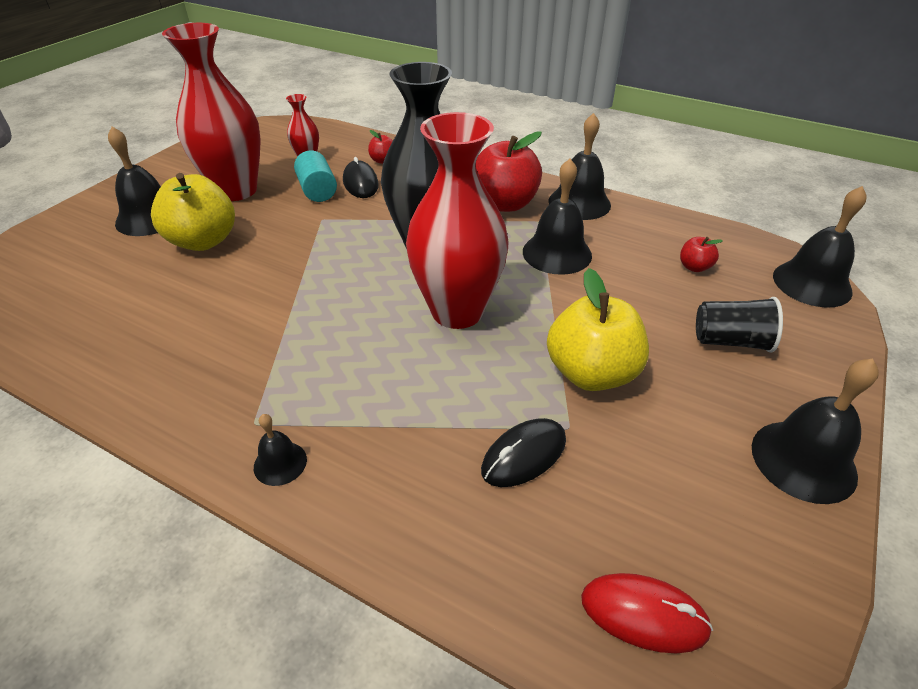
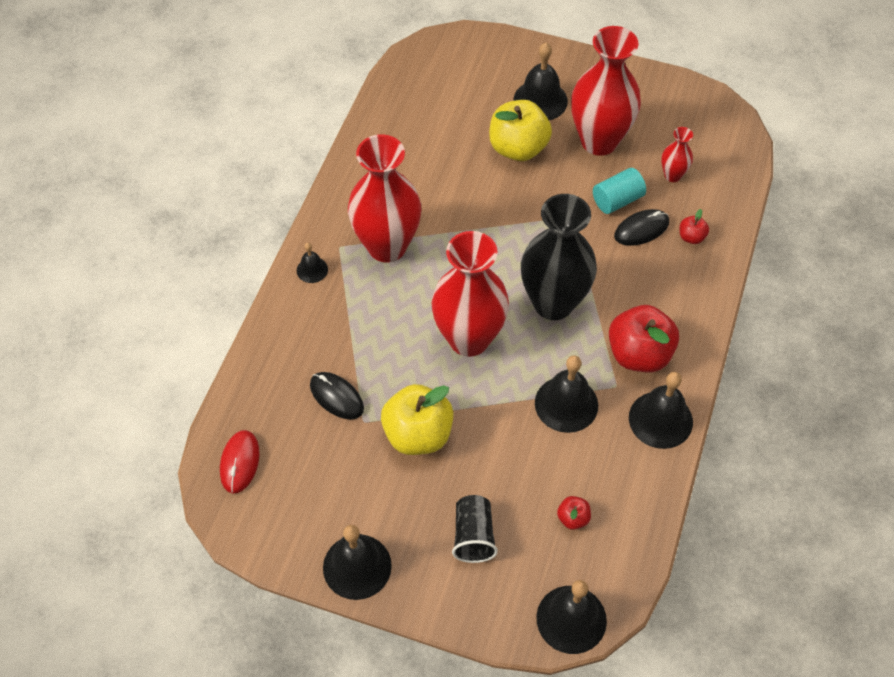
camera: 80 degrees right, 15 degrees up
none -> red vase [348,134,421,262]

